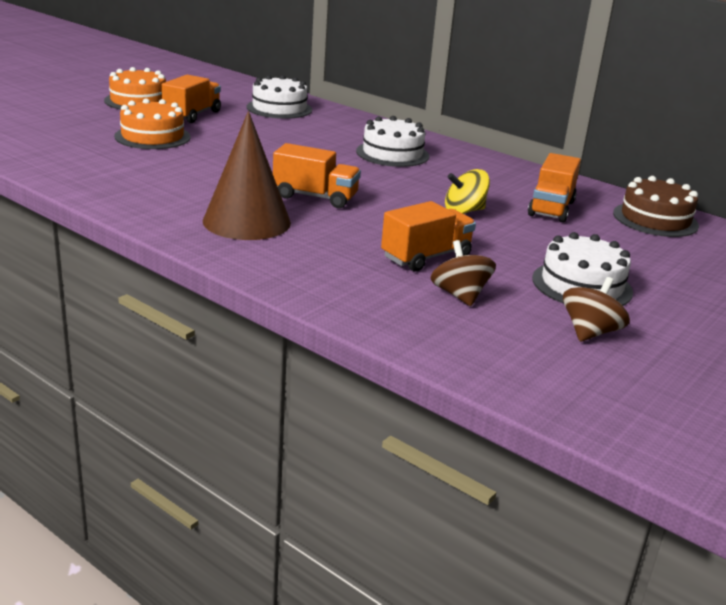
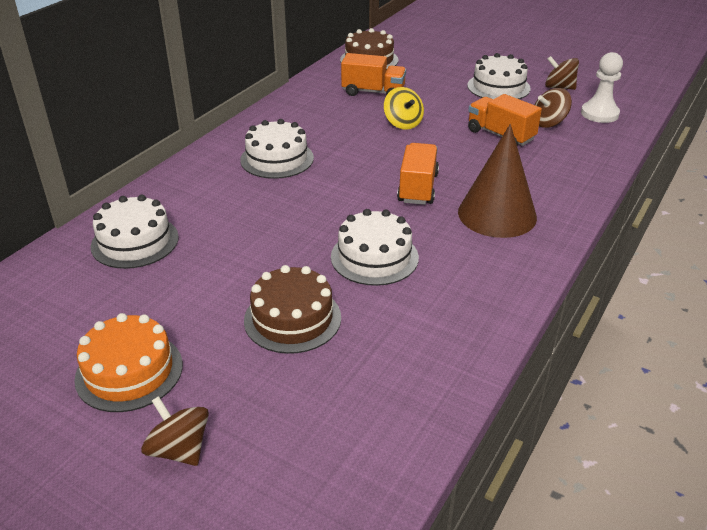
camera: 95 degrees left, 10 degrees up
orange cake [114,98,191,149] -> brown cake [244,265,341,354]
orange truck [162,75,221,123] -> none
none -> brown spinning top [141,396,209,466]
none -> white cake [331,209,419,286]
none -> white pawn [581,52,623,123]

